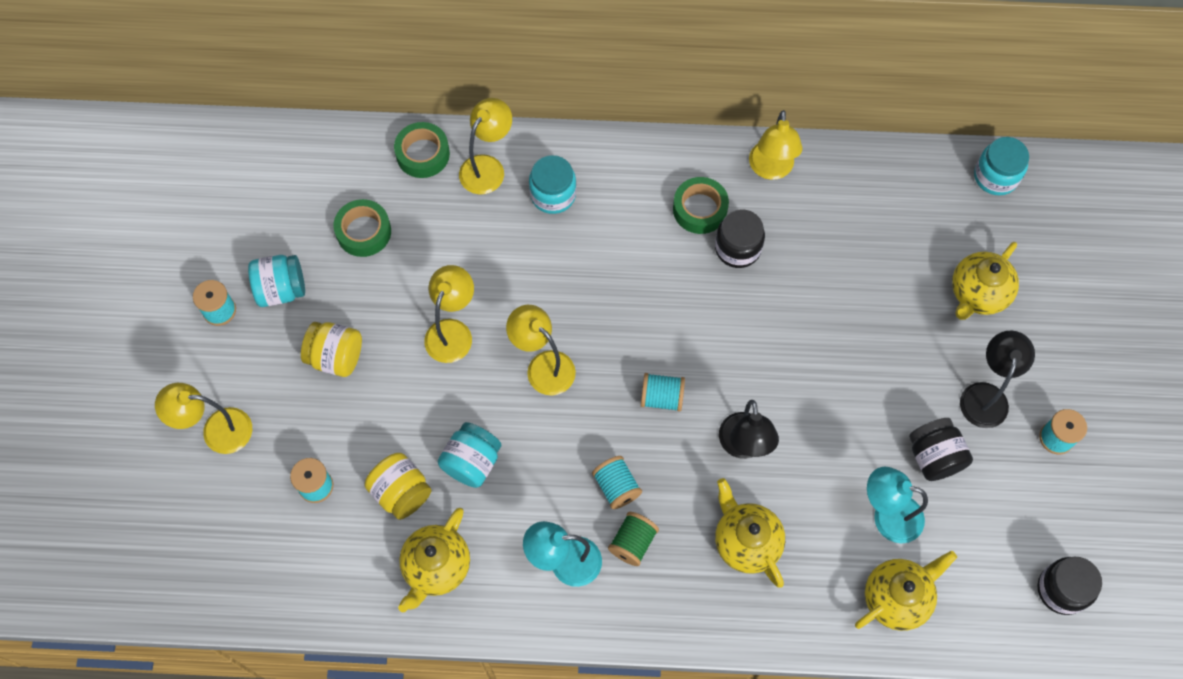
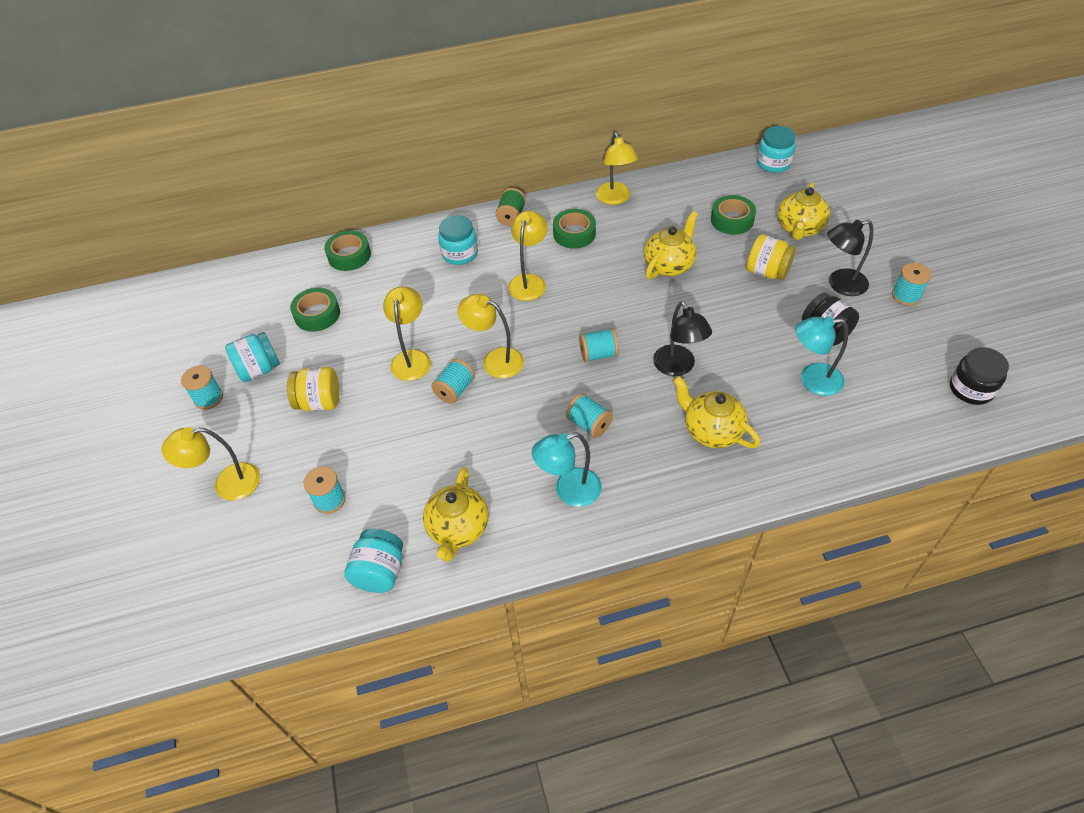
camera: 15 degrees left, 15 degrees down
yellow jar [365,453,432,520] -> yellow jar moved to [747,235,796,280]
turquoise jar [438,422,501,488] -> turquoise jar moved to [344,529,403,593]
yellow lamp [459,98,512,195] -> yellow lamp moved to [508,211,548,301]
green spool [608,512,659,566] -> green spool moved to [495,188,526,226]
black jar [715,209,765,268] -> none
yellow teapot [855,551,957,631] -> yellow teapot moved to [644,211,698,279]
black lamp [960,331,1035,428] -> black lamp turned 105 degrees counterclockwise [827,220,874,296]
none -> turquoise spool [431,359,475,404]
none -> green tape [711,195,756,235]

